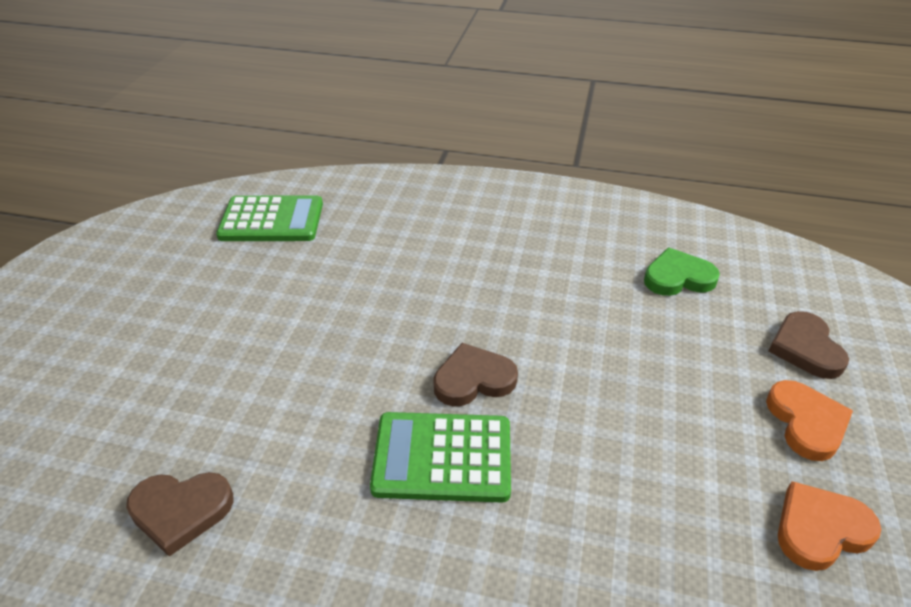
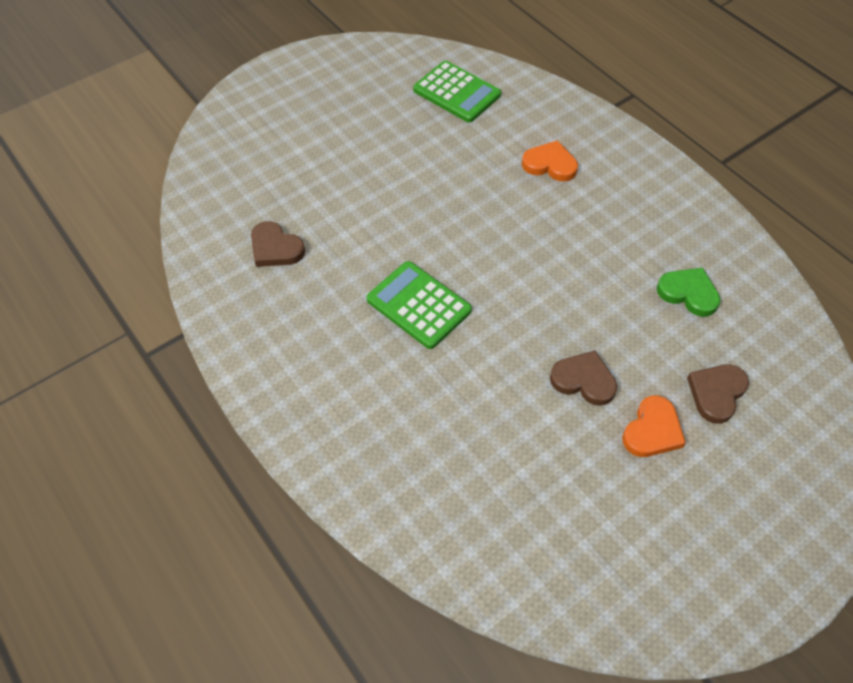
camera: 40 degrees right, 15 degrees up
brown heart [433,343,518,406] -> brown heart moved to [550,350,617,406]
orange heart [778,481,881,571] -> orange heart moved to [522,140,578,182]

